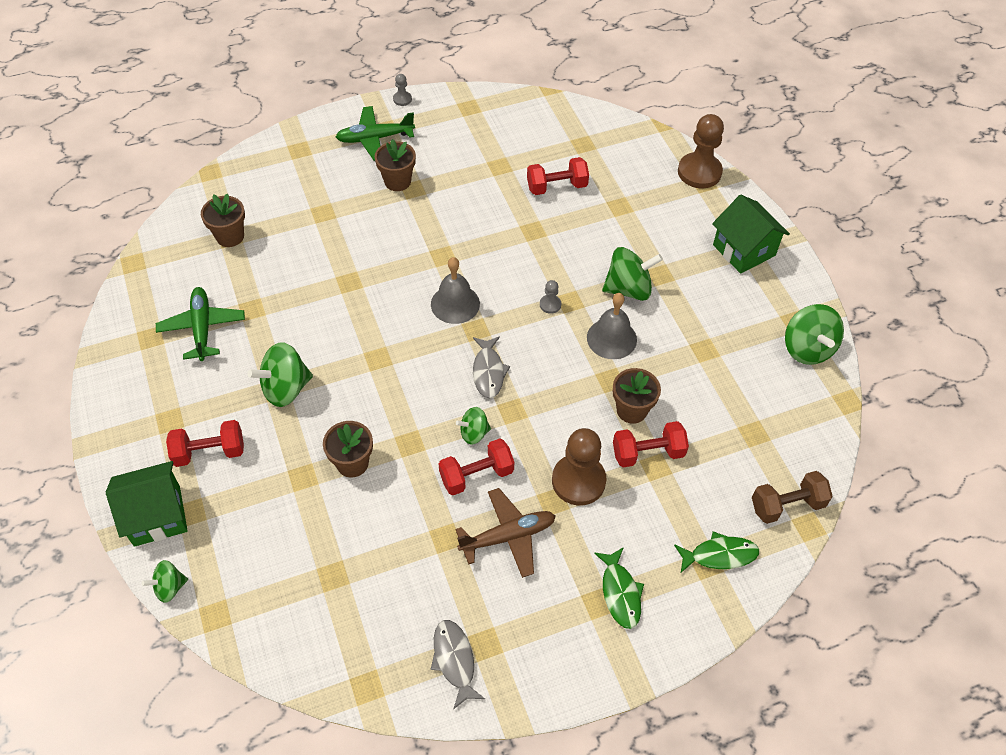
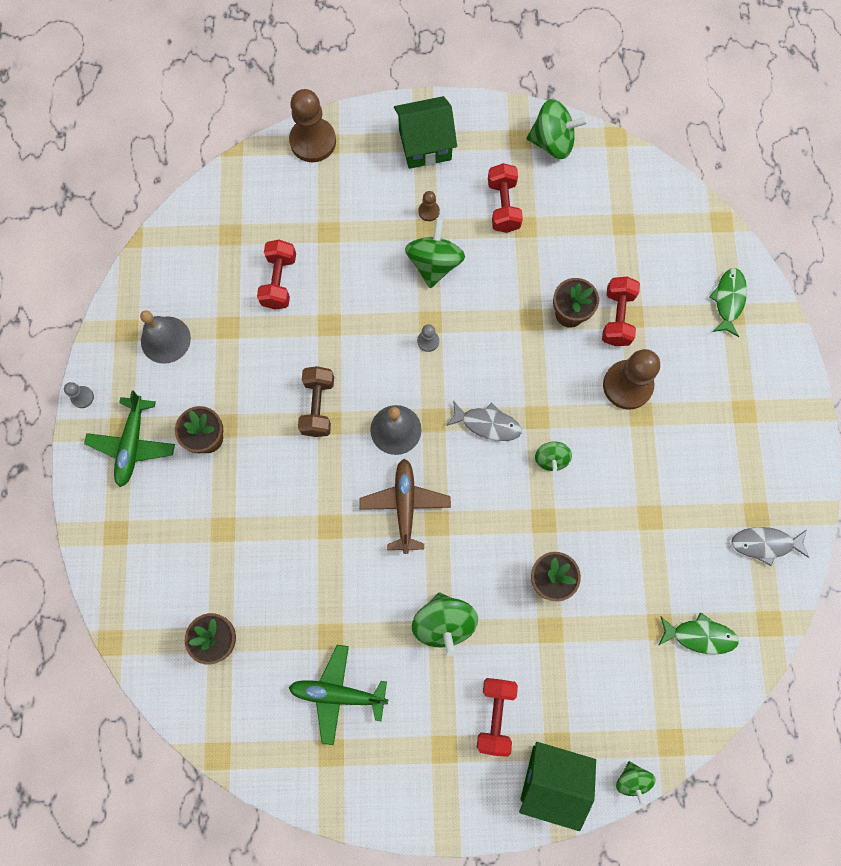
camera: 70 degrees left, 20 degrees up
green house [106,461,188,547] -> green house turned 75 degrees counterclockwise [519,742,596,831]
red dumbbell [439,438,514,495] -> red dumbbell moved to [488,163,523,233]
brown plane [455,488,556,578] -> brown plane moved to [359,459,451,554]
grey bell [587,293,637,359] -> grey bell moved to [140,311,191,364]
green fish [594,547,644,629] -> green fish moved to [659,612,739,654]
brown dumbbell [752,471,833,524] -> brown dumbbell moved to [298,366,334,437]
none -> brown pawn [419,191,440,221]

